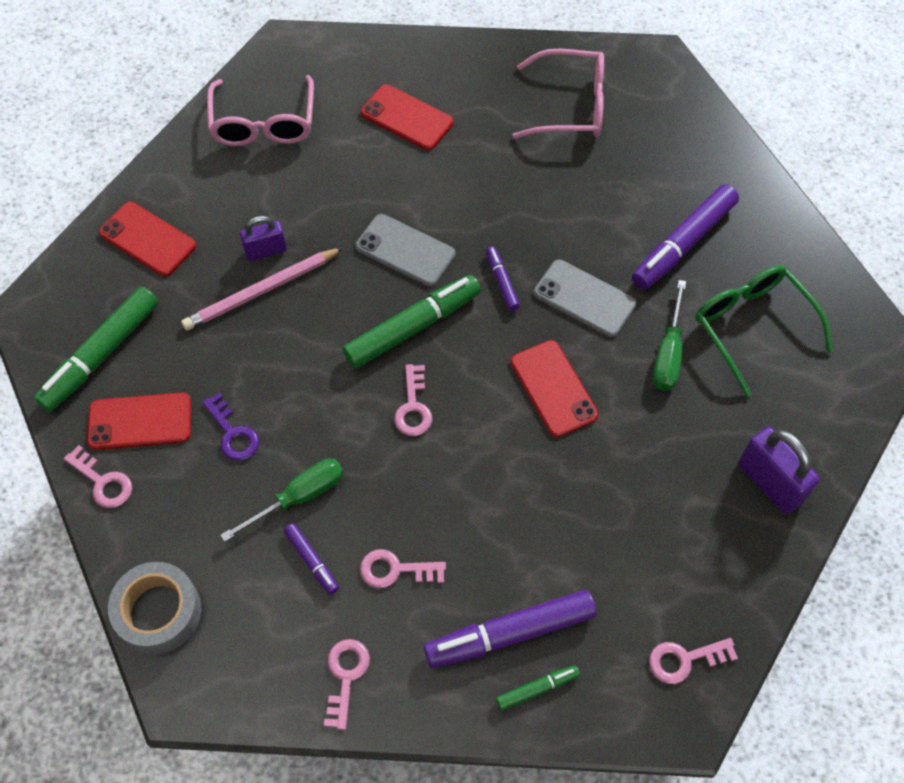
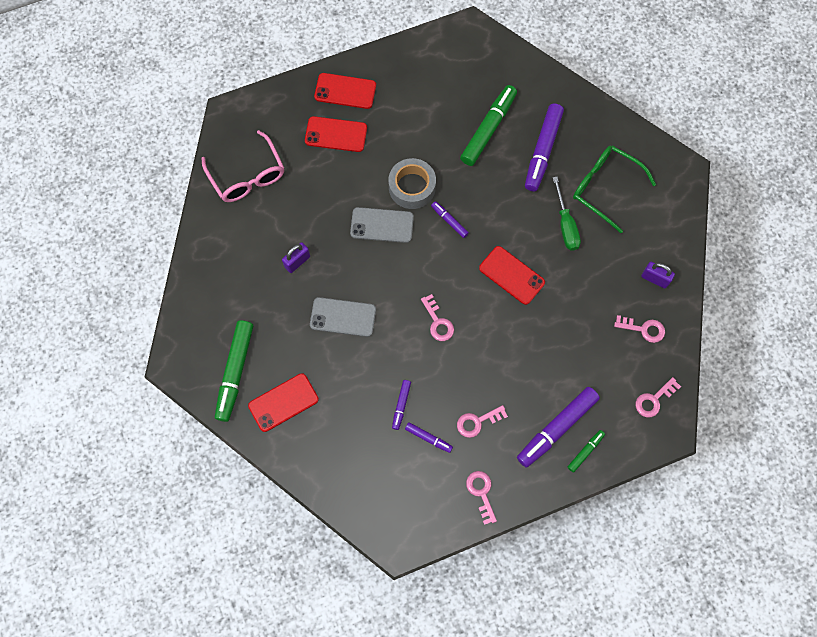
camera: 25 degrees left, 10 degrees up
pink key [64,445,132,508] -> pink key moved to [614,315,665,343]
red phone [99,202,196,276] -> red phone moved to [314,73,376,109]
grey tape [108,562,201,654] -> grey tape moved to [388,158,436,209]
pink pencil [181,248,343,331] -> none
purple key [202,393,259,461] -> none
green screwdriver [220,459,344,542] -> purple marker [392,380,411,430]
green marker [343,275,481,368] -> green marker moved to [460,85,517,166]
pink glasses [512,49,604,139] -> none
grey phone [534,260,637,337] -> grey phone moved to [310,297,376,337]
purple padlock [739,427,820,514] -> purple padlock [641,262,675,289], size x0.63

